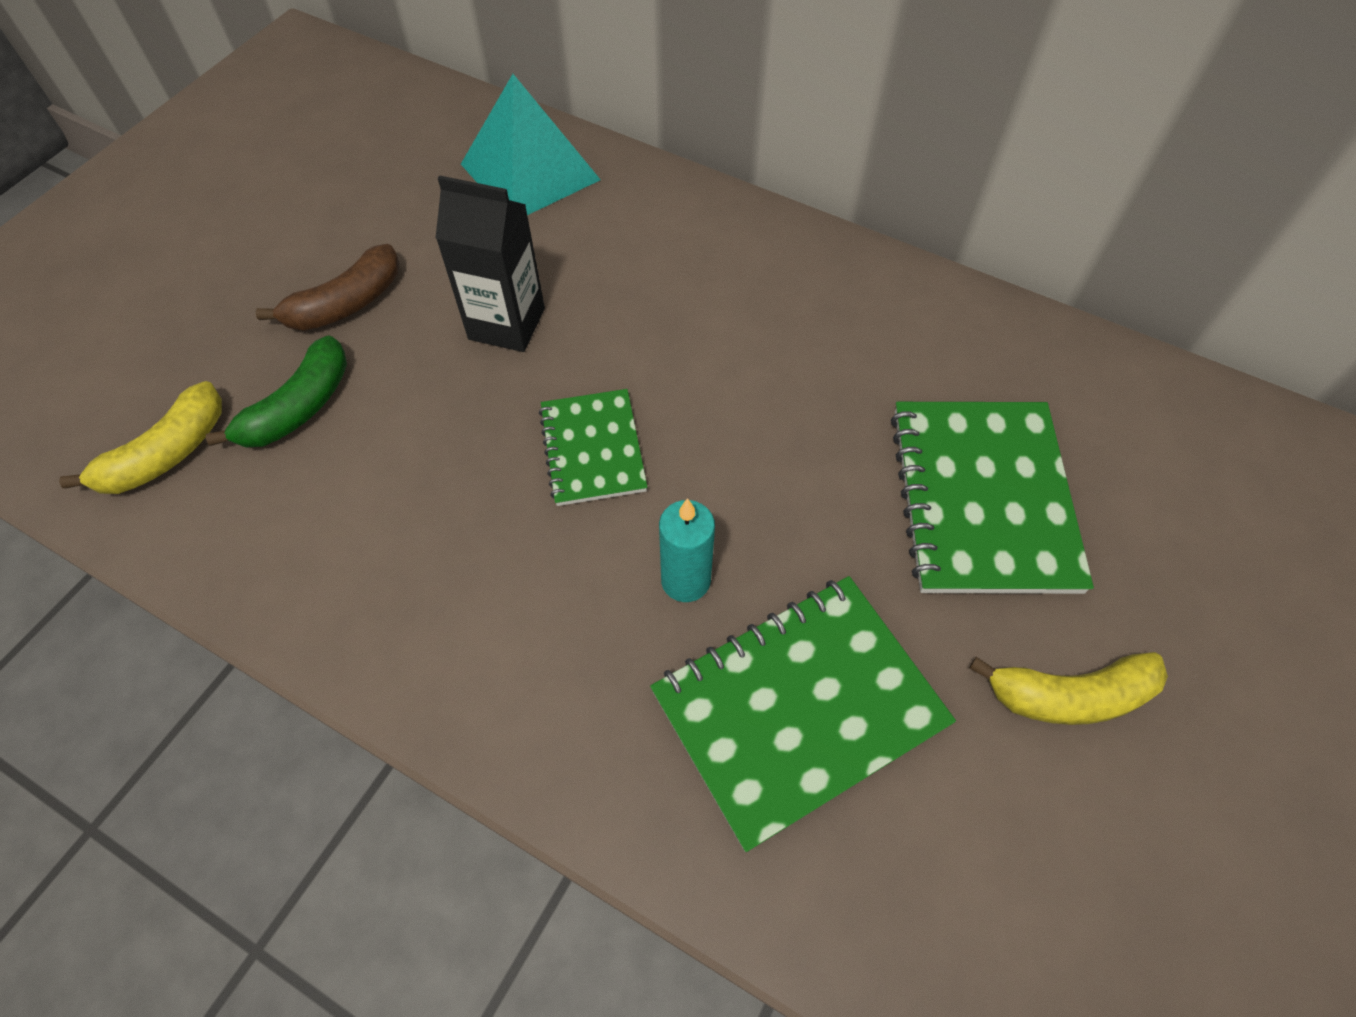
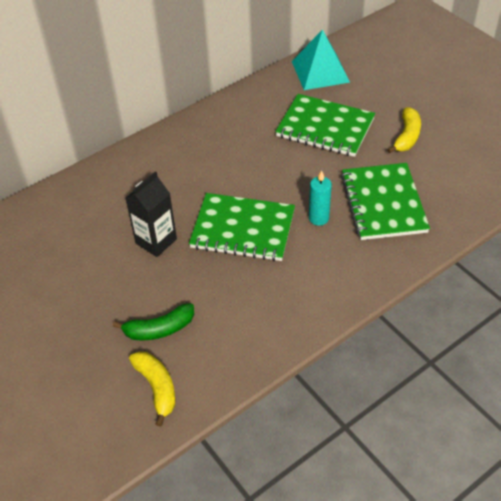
camera: 65 degrees left, 10 degrees down
green banana [206,335,347,448] -> green banana turned 105 degrees clockwise [113,303,194,340]
brown banana [256,244,399,331] -> none
turquoise pyramid [461,74,601,215] -> turquoise pyramid moved to [292,29,350,90]
green notebook [539,389,647,506] -> green notebook [189,193,295,261], size x1.71

